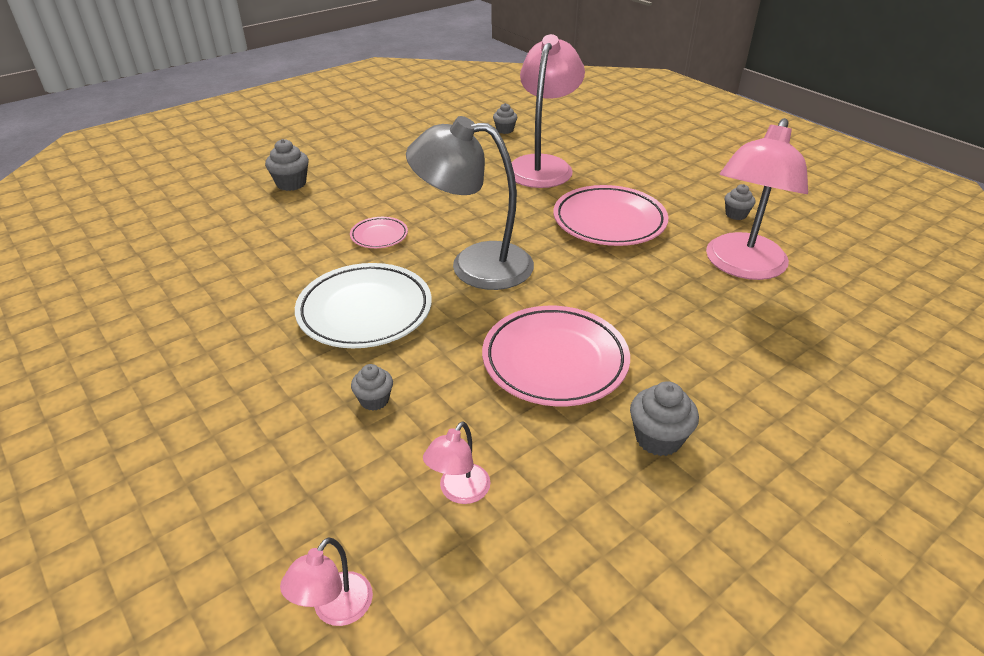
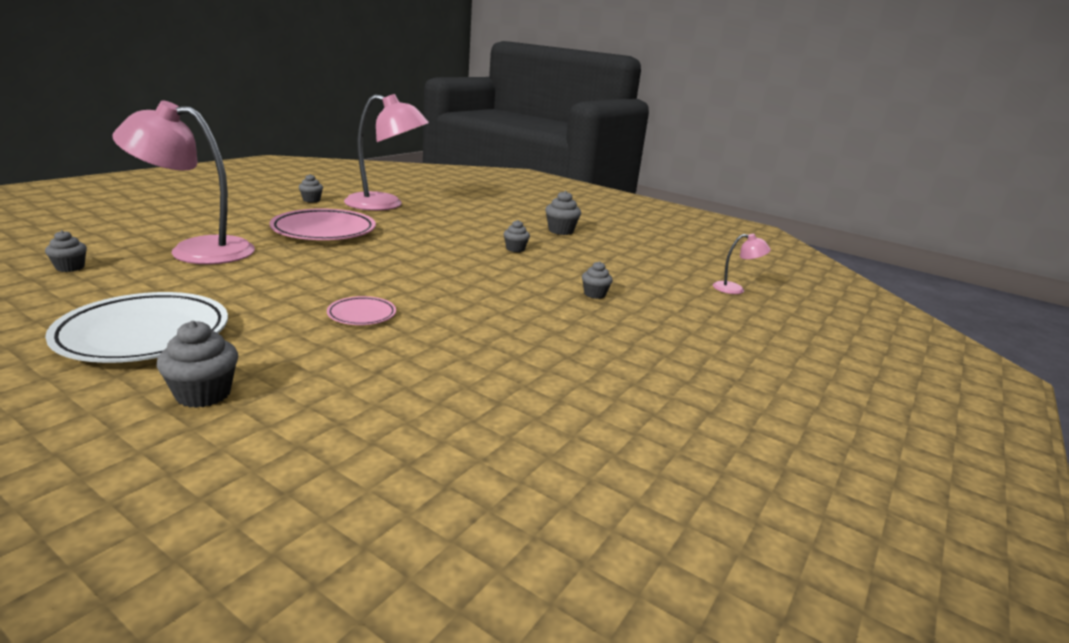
camera: 110 degrees left, 15 degrees down
white plate [295,263,432,348] -> white plate moved to [45,292,228,363]
grey lamp [406,116,534,290] -> none
pink lamp [423,421,491,504] -> none
pink plate [482,306,630,406] -> grey cupcake [504,220,530,252]

